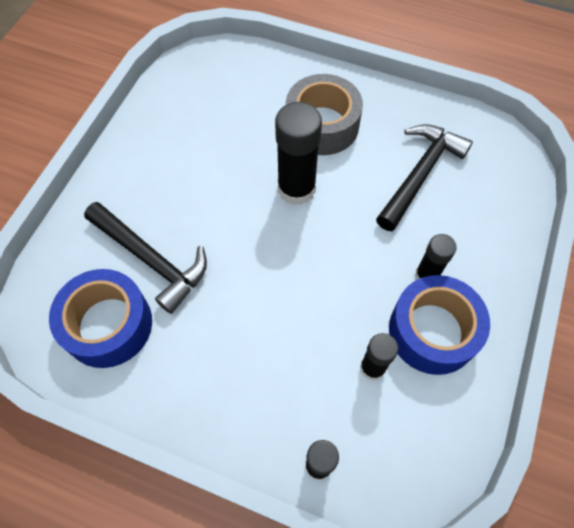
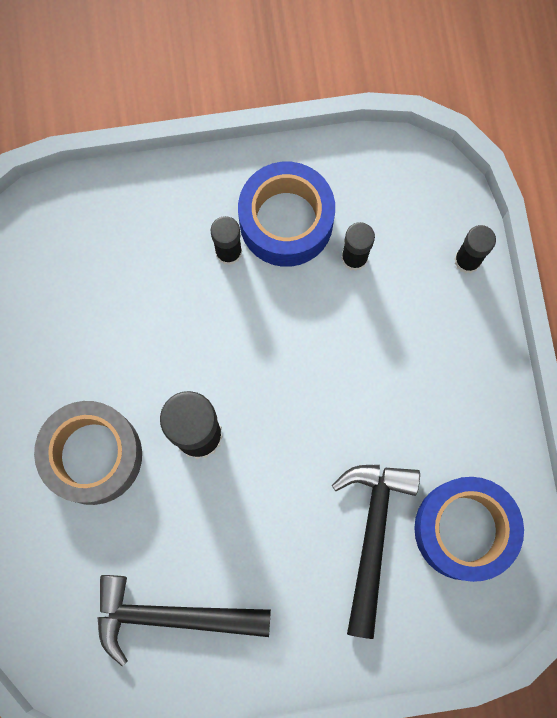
camera: 120 degrees left, 15 degrees up
black hammer [376,124,473,231] -> black hammer moved to [97,575,271,666]

